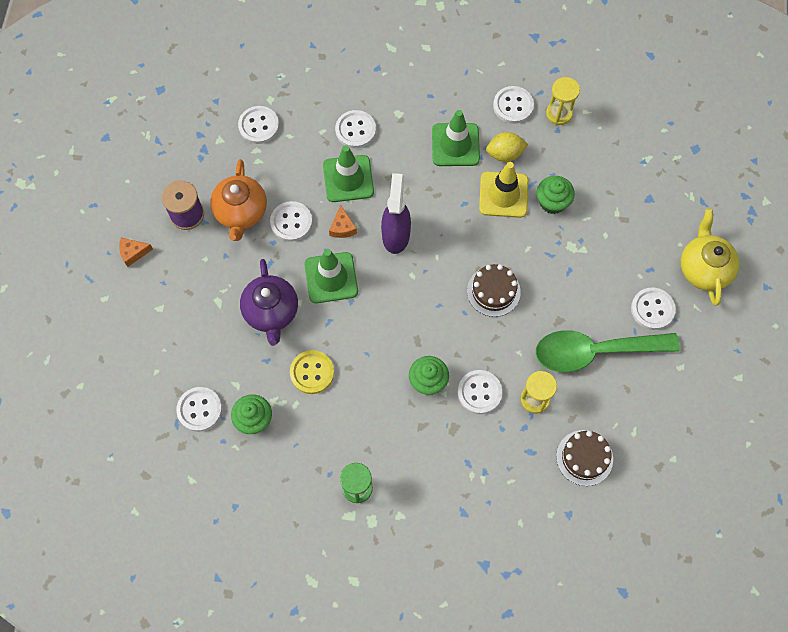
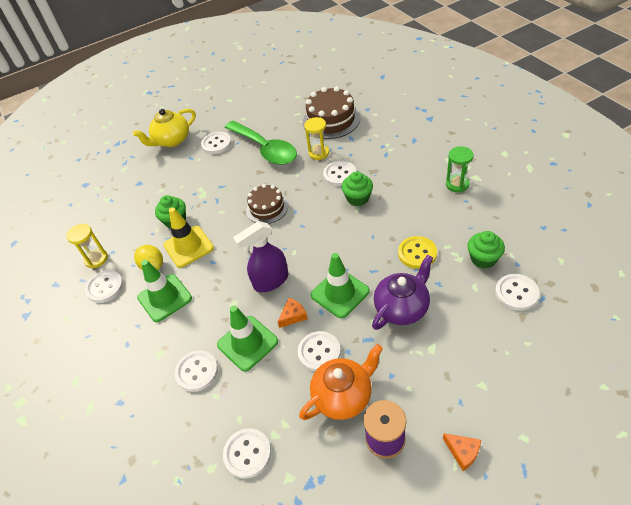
camera: 120 degrees left, 20 degrees down
brown cake [556,430,613,486] -> brown cake [303,86,360,139], size x1.55

